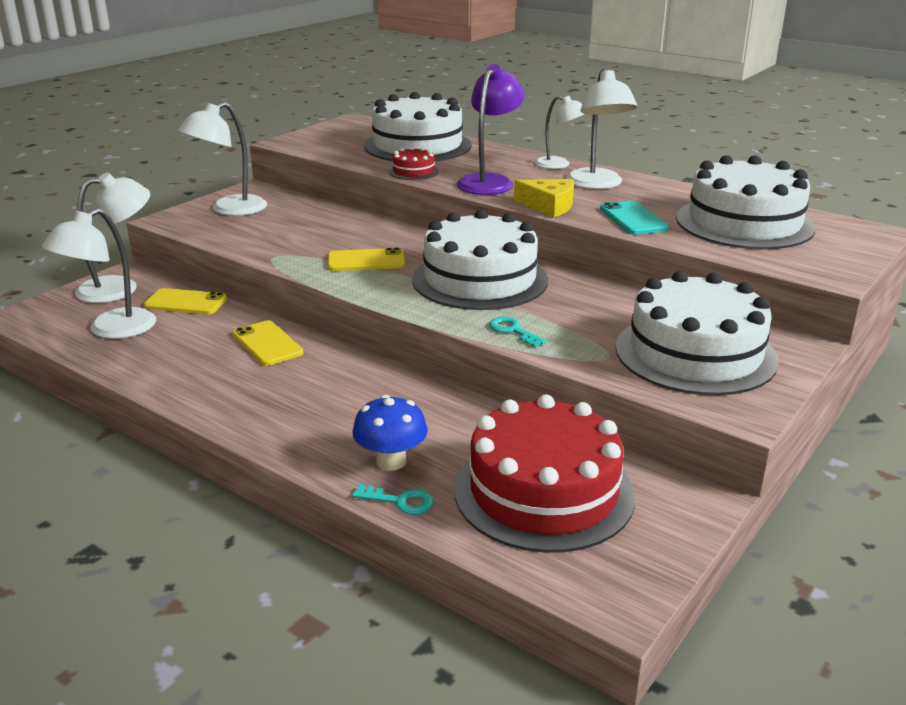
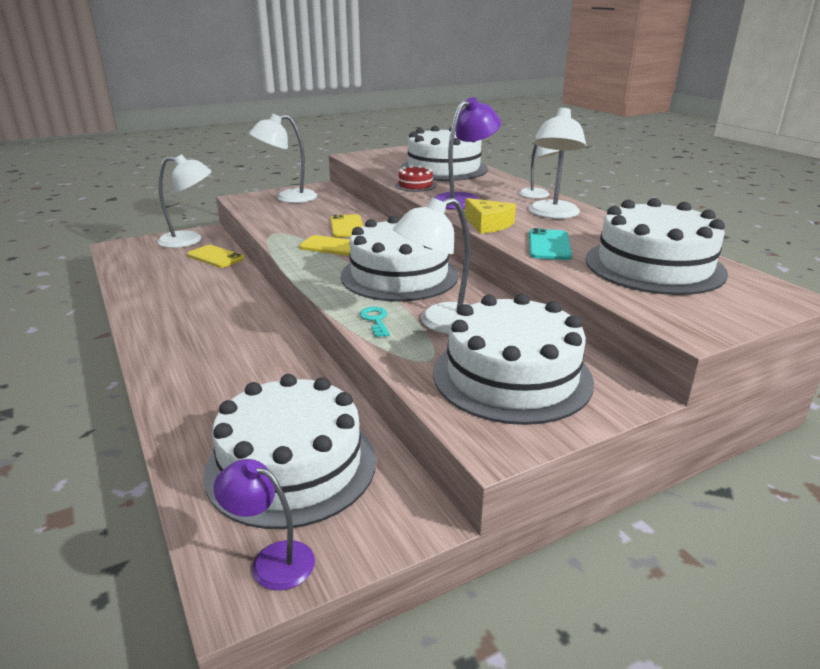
camera: 25 degrees right, 0 degrees up
white lamp [42,208,156,339] -> white lamp moved to [393,198,471,334]
yellow phone [233,320,304,366] -> yellow phone moved to [330,214,363,237]
turquoise key [352,484,433,515] -> none
blue mushroom [353,395,428,471] -> none
red cake [454,395,635,553] -> white cake [204,374,376,529]
none -> purple lamp [213,459,315,590]

